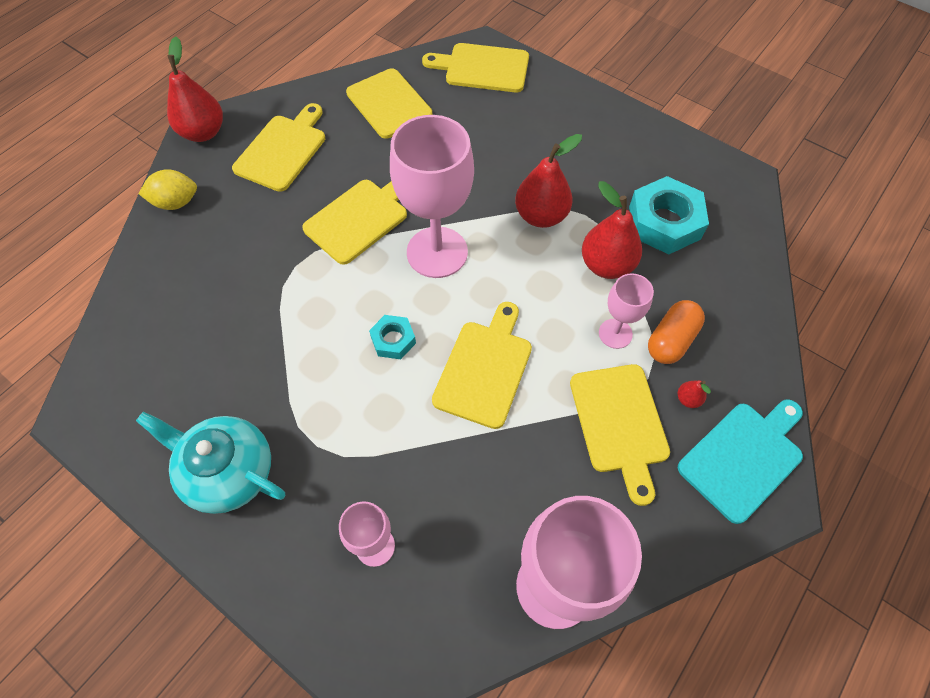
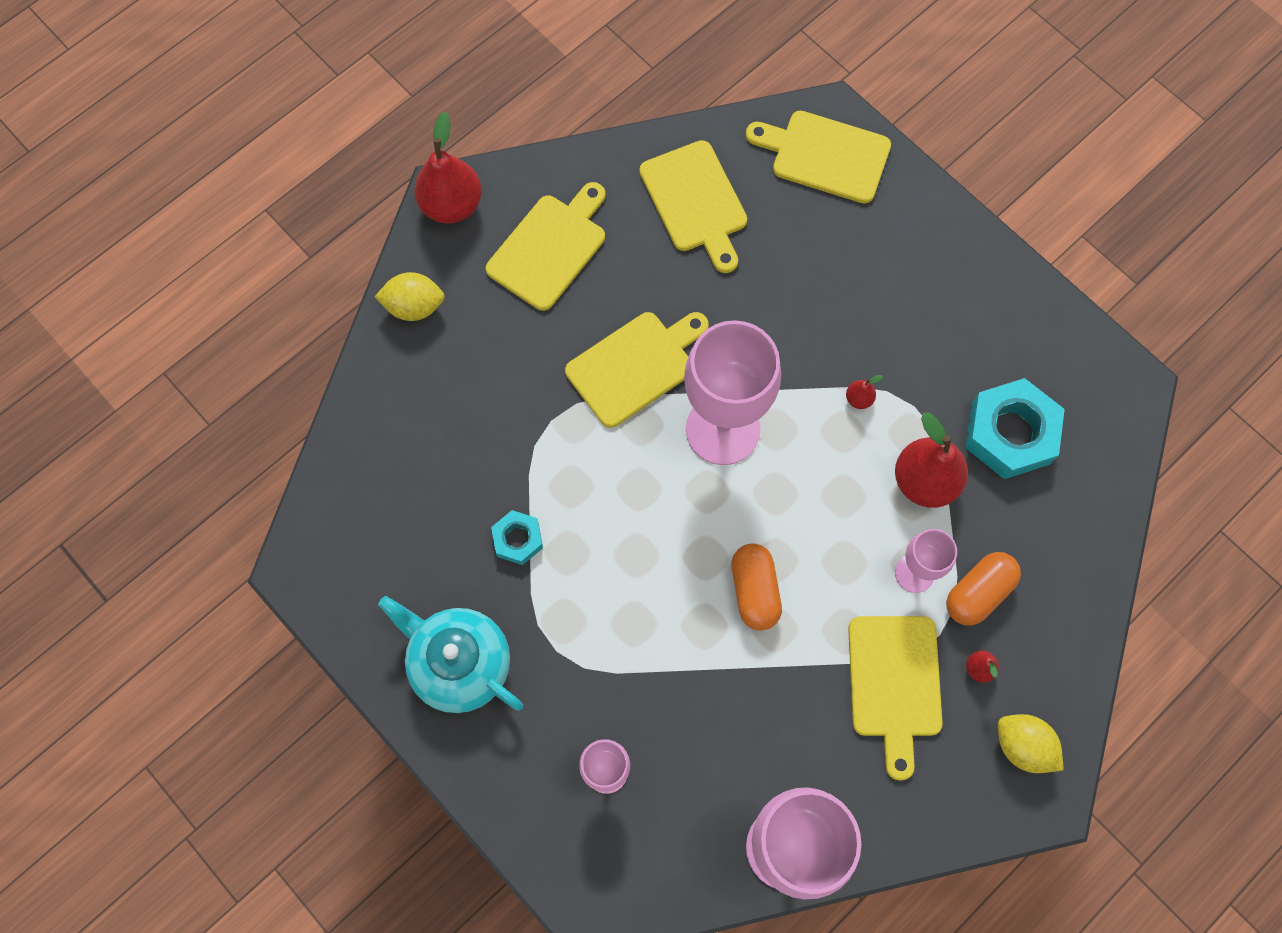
camera: 10 degrees right, 10 degrees up
turquoise nut [369,315,416,359] -> turquoise nut moved to [491,510,543,565]
yellow cutting board [432,302,532,429] -> orange capsule [732,543,782,631]
red pear [515,134,582,228] -> red pear [846,375,883,409], size x0.43
turquoise cutting board [678,399,803,524] -> yellow lemon [998,714,1064,773]

